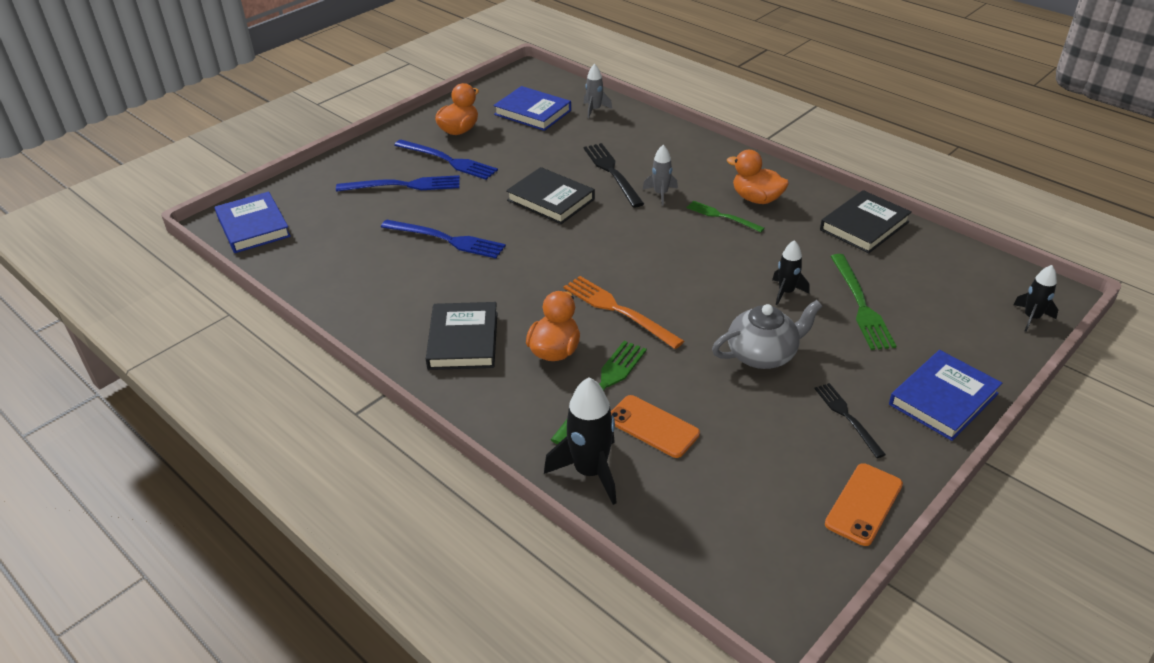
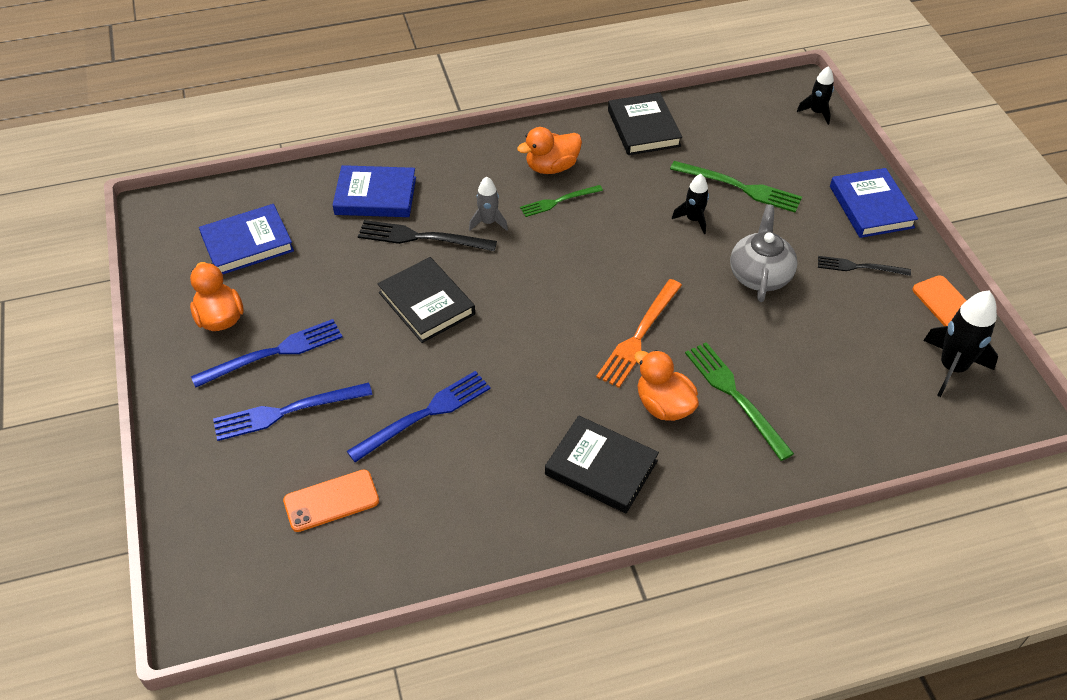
camera: 60 degrees left, 10 degrees up
blue book [215,192,291,253] -> blue book moved to [332,165,416,217]
blue fork [336,175,460,192] -> blue fork turned 135 degrees counterclockwise [213,382,372,441]
black book [506,167,595,224] -> black book turned 75 degrees clockwise [378,257,475,343]
black rocket [544,377,617,505] -> black rocket moved to [923,291,998,397]
orange fork [563,276,684,349] -> orange fork turned 45 degrees counterclockwise [596,279,682,388]
grey rocket [584,64,612,118] -> none
orange phone [611,395,700,458] -> orange phone moved to [283,469,379,532]

